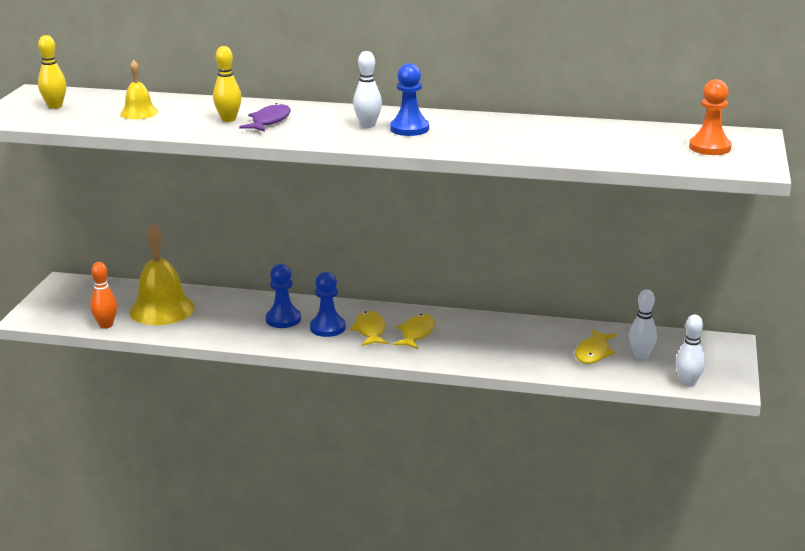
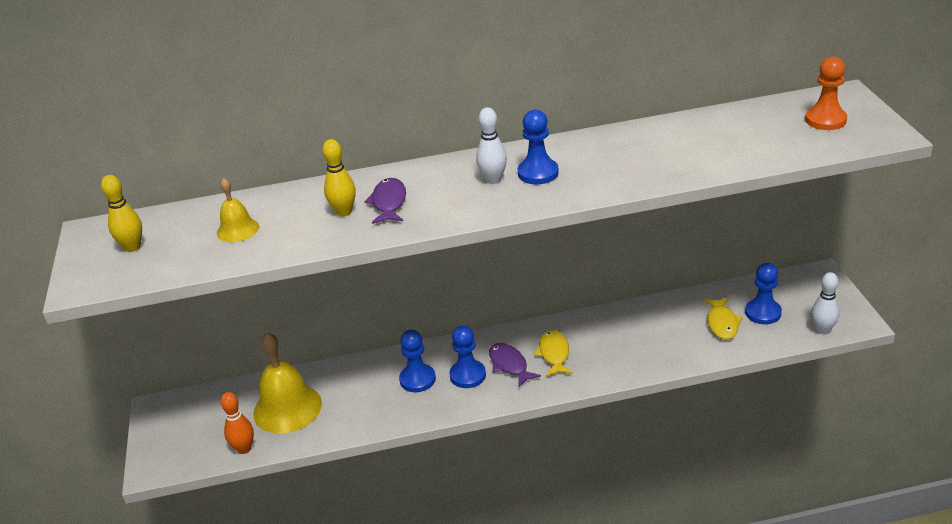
camera: 20 degrees left, 10 degrees up
yellow fish [350,311,388,346] -> purple fish [489,343,541,387]
white bowling pin [629,290,657,359] -> blue pawn [745,263,782,324]

